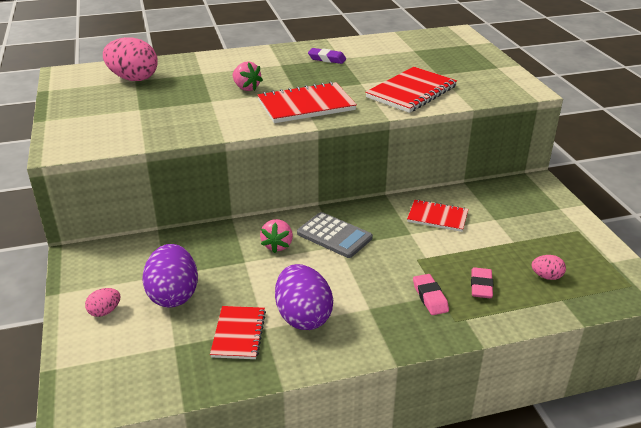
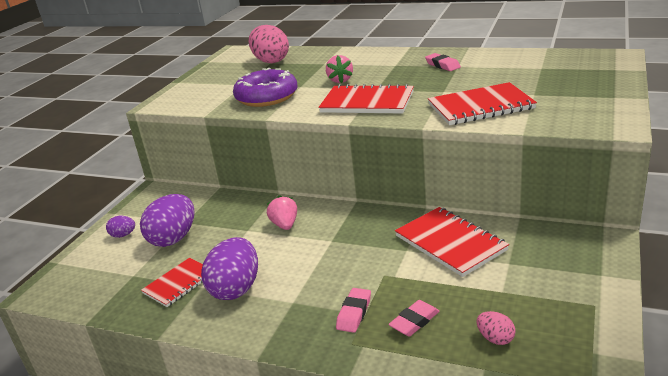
camera: 40 degrees right, 5 degrees down
pink egg [85,288,120,317] -> purple egg [106,216,135,238]
pink strawberry [260,219,293,253] -> pink strawberry turned 120 degrees clockwise [267,195,297,230]
grey calculator [297,212,373,258] -> none
purple eraser [308,48,346,64] -> pink eraser [425,53,461,71]
red notebook [407,199,468,232] -> red notebook [395,207,509,277], size x1.57
none -> purple donut [233,68,298,107]

